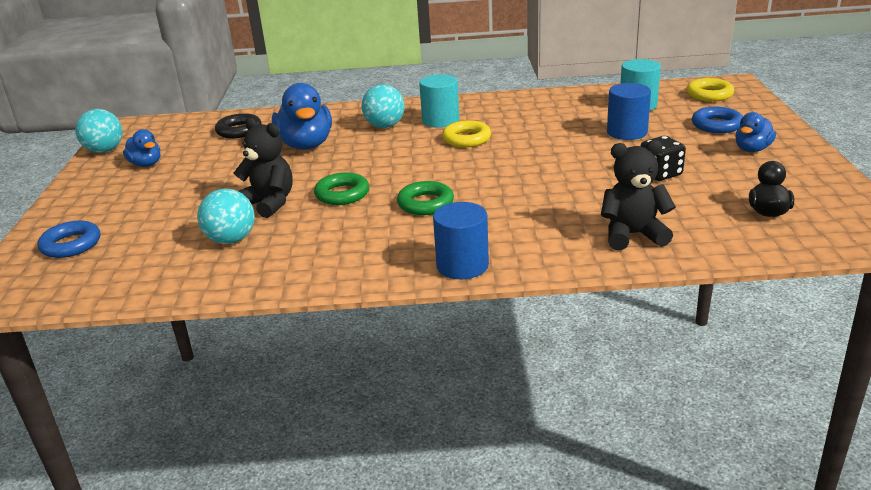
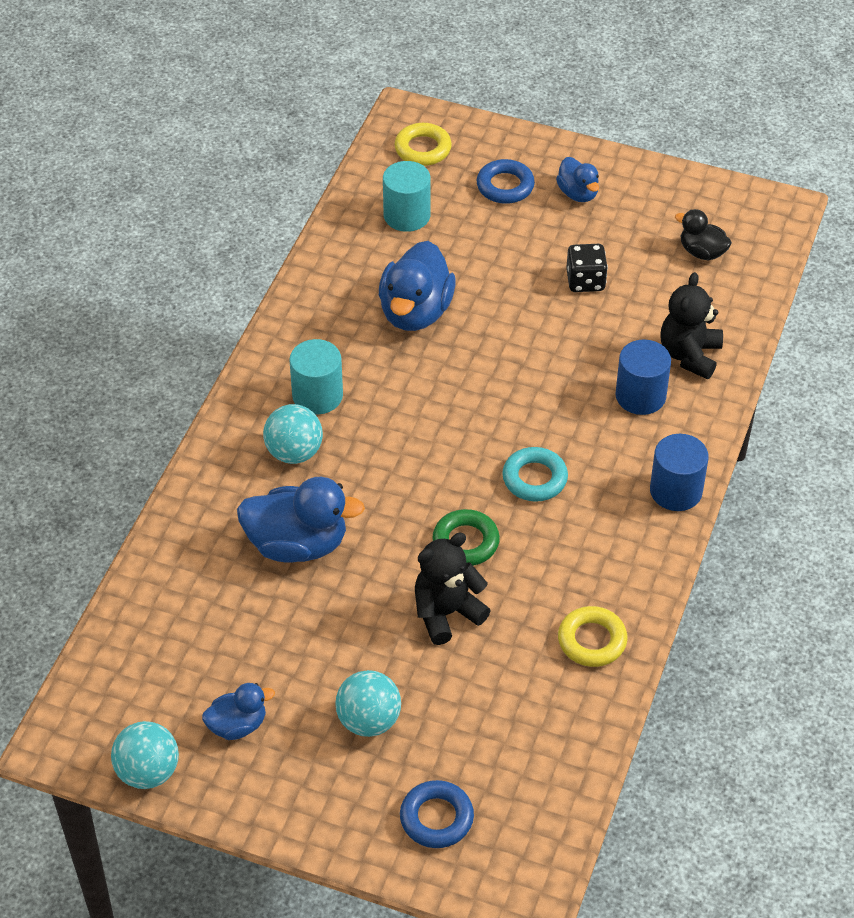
camera: 70 degrees left, 20 degrees up
turquoise ball [197,189,255,244] -> turquoise ball moved to [335,670,401,737]
black ring [215,113,262,138] -> none
green ring [397,181,454,215] -> turquoise ring [502,447,568,502]
yellow ring [442,120,491,147] -> yellow ring moved to [558,606,628,667]
blue cylinder [607,83,651,140] -> blue cylinder moved to [615,339,671,415]
none -> blue duck [379,241,456,331]

